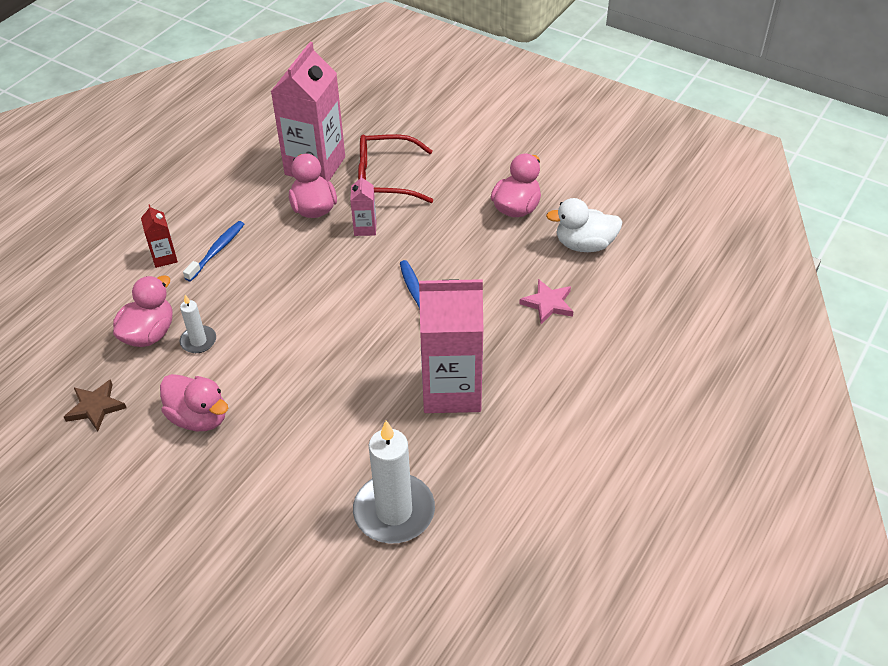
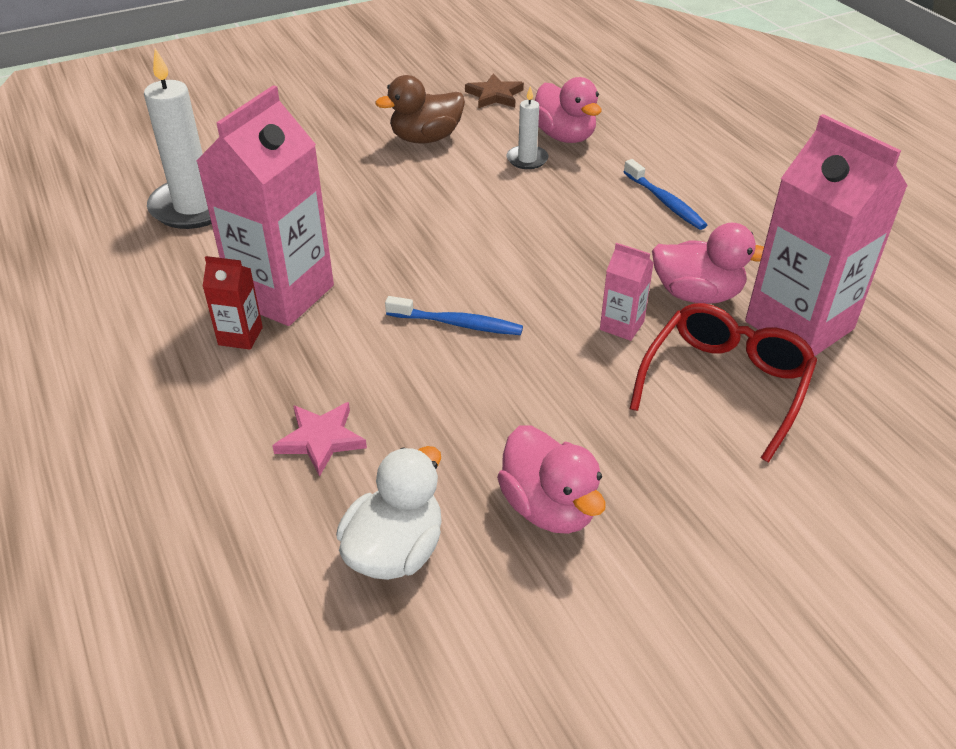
camera: 120 degrees right, 5 degrees down
red carton [141,204,178,268] -> red carton moved to [202,256,263,350]
pink duck [160,374,228,431] -> brown duck [375,75,465,144]

